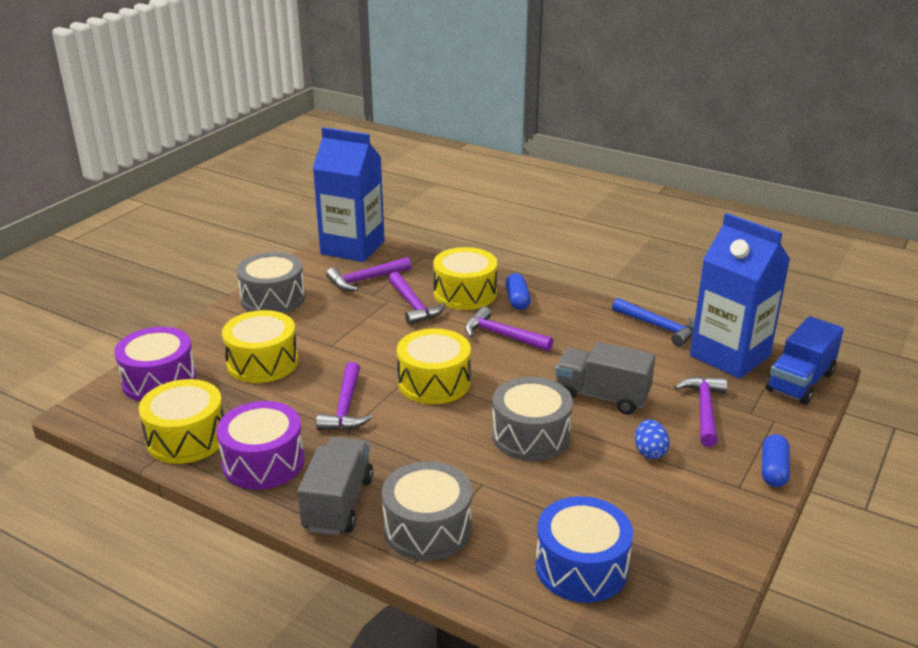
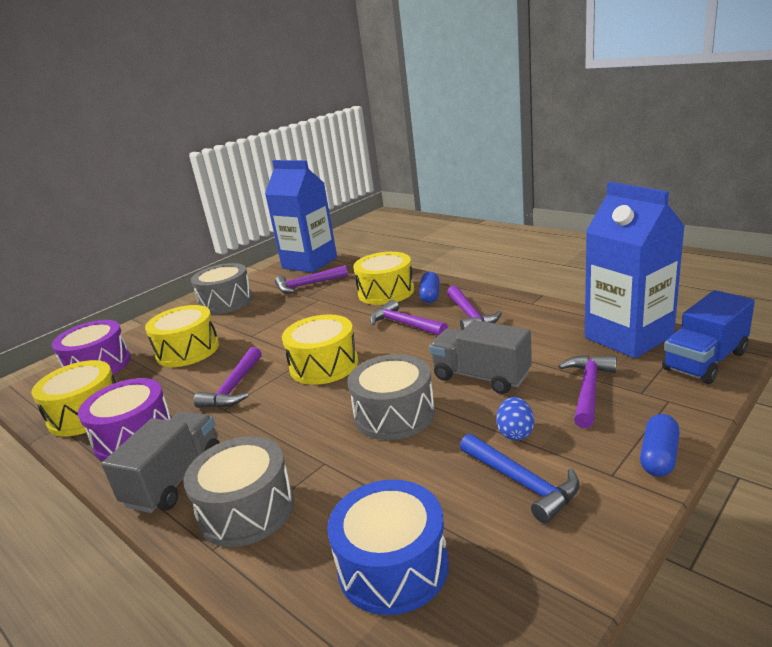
camera: 15 degrees right, 5 degrees down
purple hammer [389,272,446,325] -> purple hammer moved to [447,286,502,330]
blue hammer [612,298,695,347] -> blue hammer moved to [460,434,580,524]

